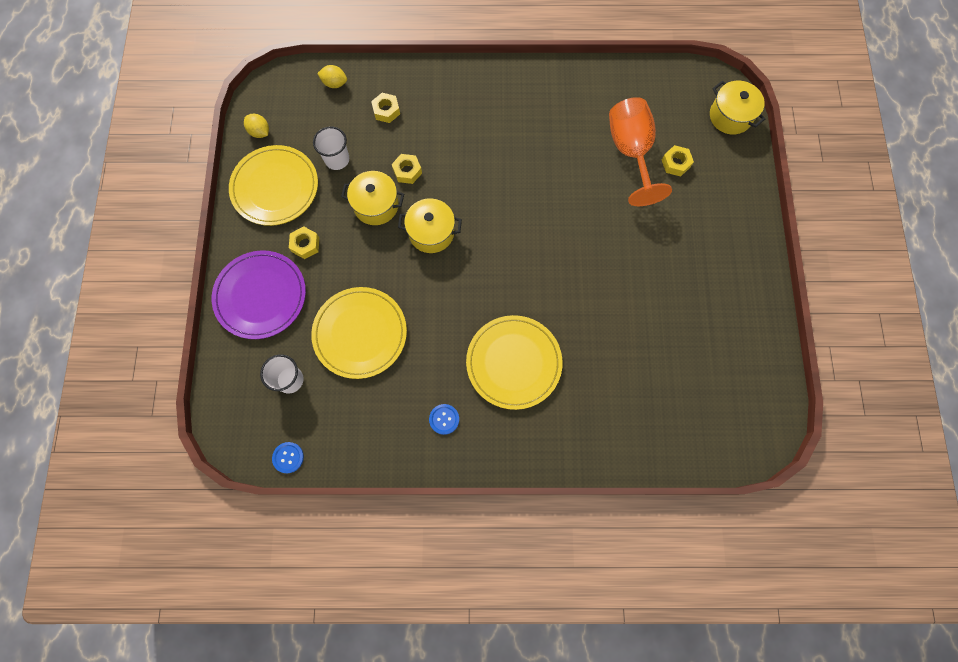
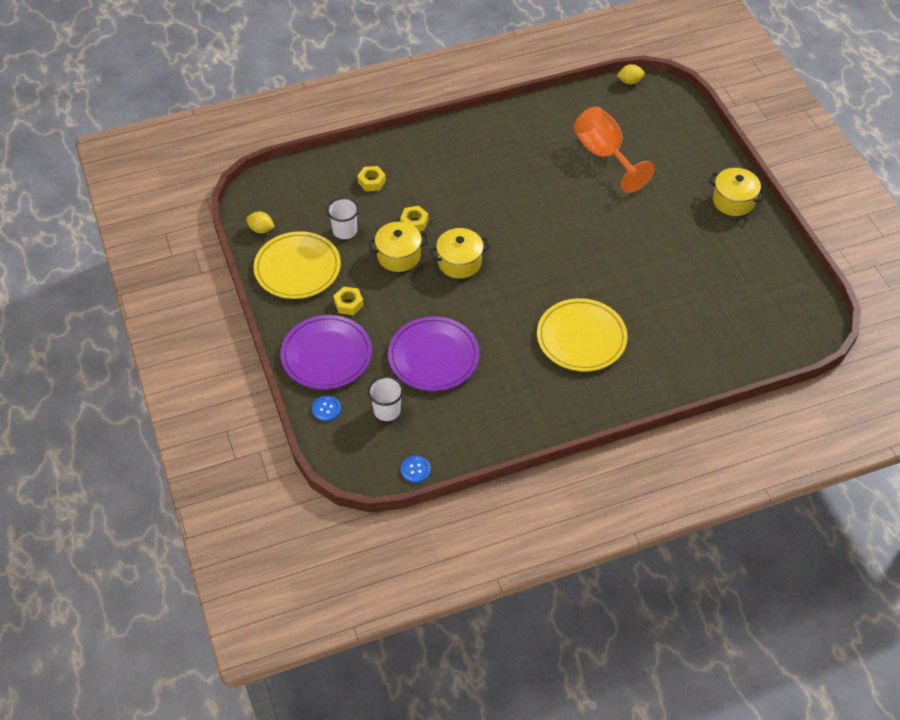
camera: 20 degrees left, 20 degrees down
yellow plate [311,287,407,379] -> purple plate [388,316,479,391]
yellow lemon [317,65,347,88] -> yellow lemon moved to [617,64,645,84]
blue button [429,404,459,435] -> blue button moved to [312,396,341,422]
yellow nut [662,145,694,177] -> none
yellow pot [710,80,765,135] -> yellow pot moved to [708,168,766,216]

